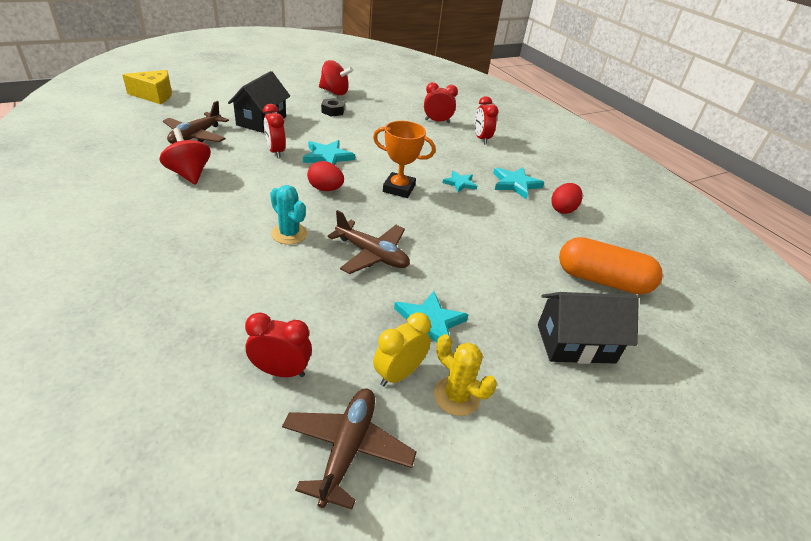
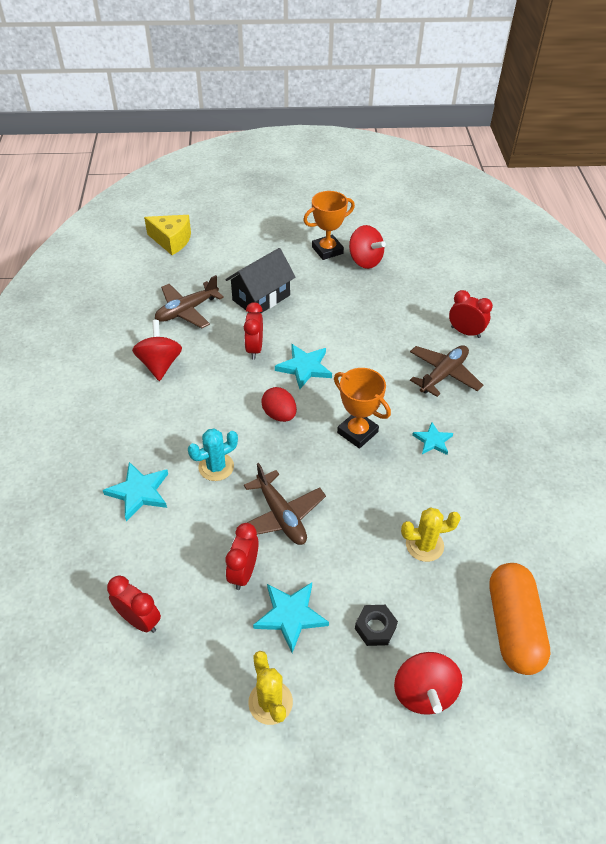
camera: 30 degrees right, 10 degrees up
turquoise cactus [270,185,307,244] -> turquoise cactus turned 75 degrees clockwise [188,428,238,481]
brown plane [282,389,417,509] -> brown plane moved to [410,345,483,397]
black nut [321,98,345,117] -> black nut moved to [355,605,398,646]
yellow clock [373,313,431,386] -> none
red clock [475,96,498,144] -> red clock moved to [225,523,259,590]
turquoise star [493,167,544,199] -> turquoise star moved to [103,462,168,521]
black house [538,292,639,364] -> red spinning top [394,652,462,715]
red egg [551,183,583,214] -> none
orange capsule [559,237,663,294] -> orange capsule turned 45 degrees clockwise [490,563,550,675]
none -> orange trophy [303,191,355,260]
none -> yellow cactus [401,508,461,562]

